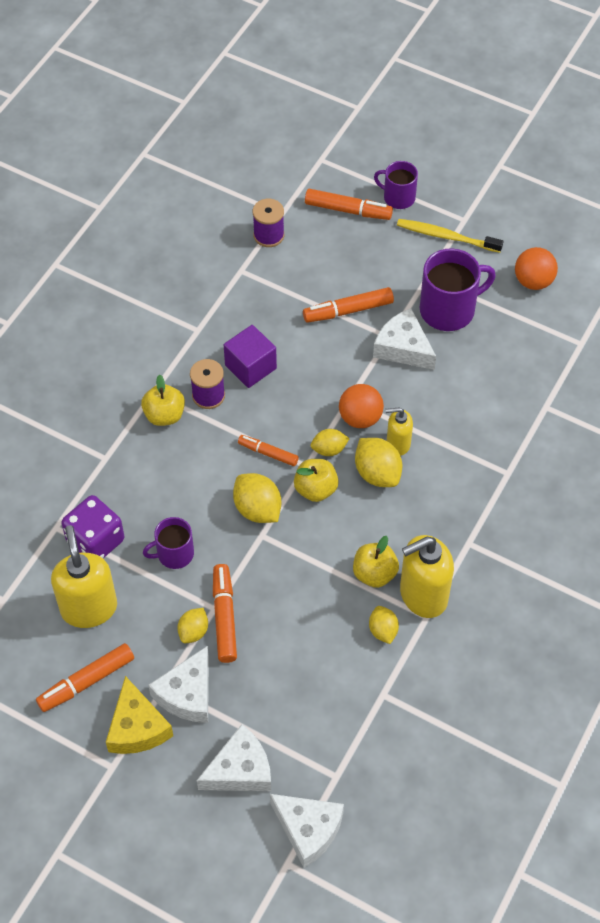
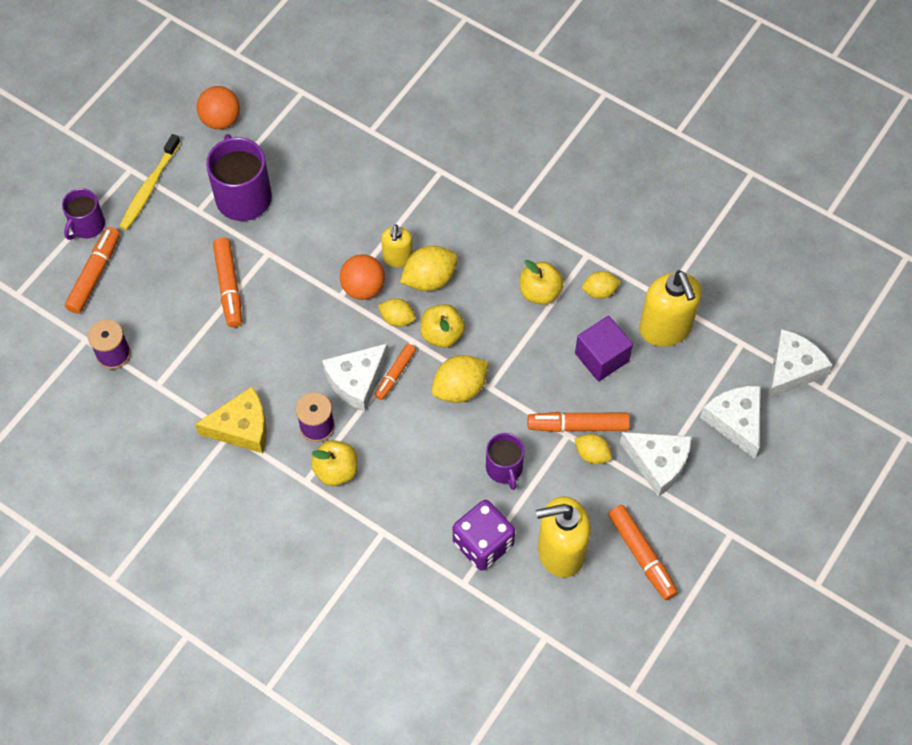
camera: 85 degrees left, 5 degrees up
yellow cheese [106,676,173,754] -> yellow cheese moved to [195,387,267,453]
purple cube [224,325,277,388] -> purple cube moved to [575,316,633,381]
yellow lemon [311,429,350,456] -> yellow lemon turned 60 degrees counterclockwise [378,298,415,327]
white cheese [373,308,436,370] -> white cheese moved to [322,343,388,412]
yellow soap dispenser [400,535,454,618] -> yellow soap dispenser moved to [639,270,702,347]

